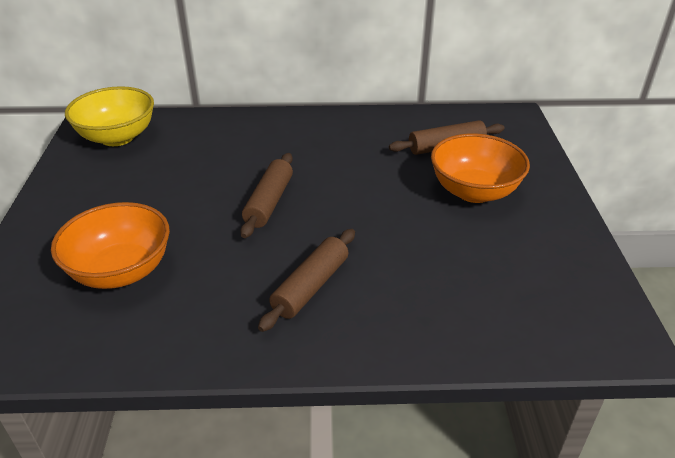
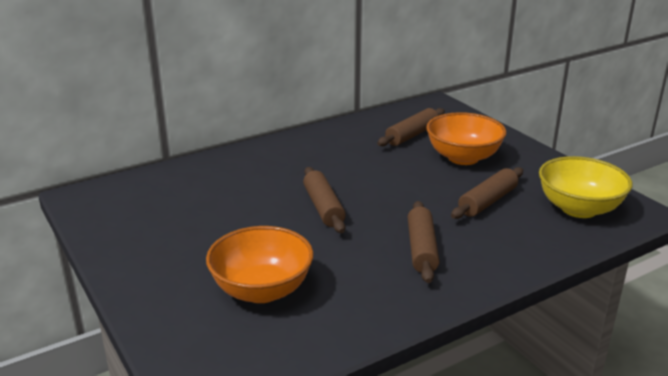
camera: 30 degrees left, 10 degrees down
yellow bowl [65,86,154,146] -> yellow bowl moved to [539,156,632,218]
none -> brown rolling pin [451,167,523,219]

